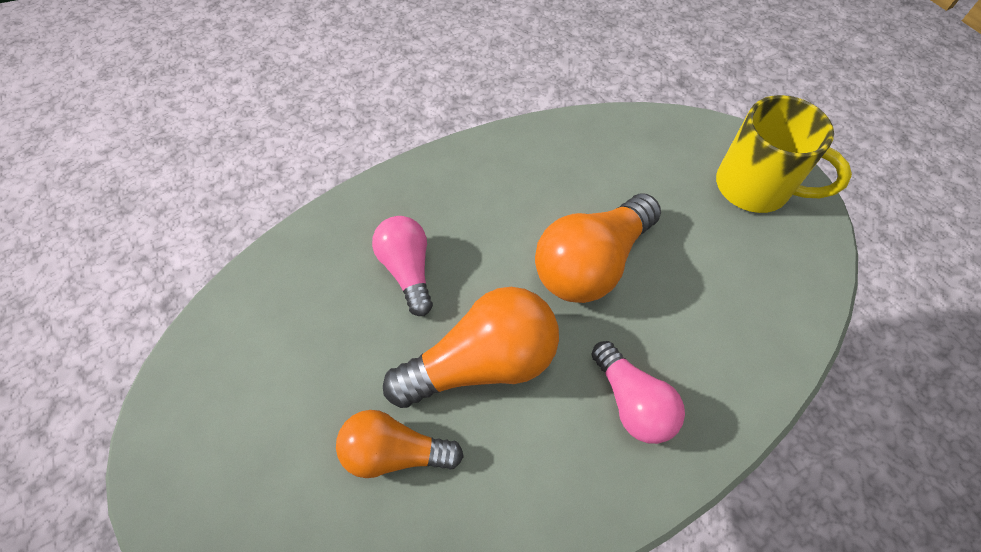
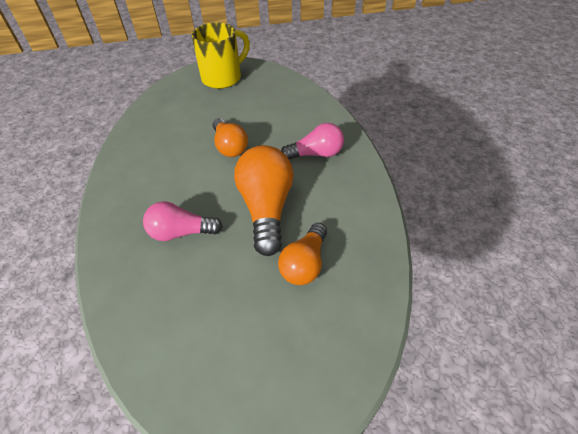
camera: 70 degrees left, 10 degrees down
orange light bulb [535,193,661,303] -> orange light bulb [213,118,248,157], size x0.64

